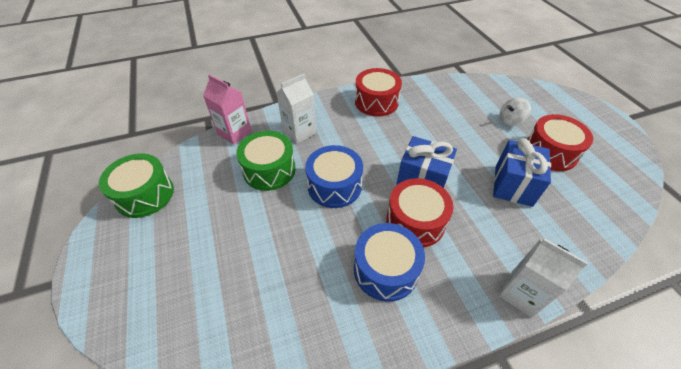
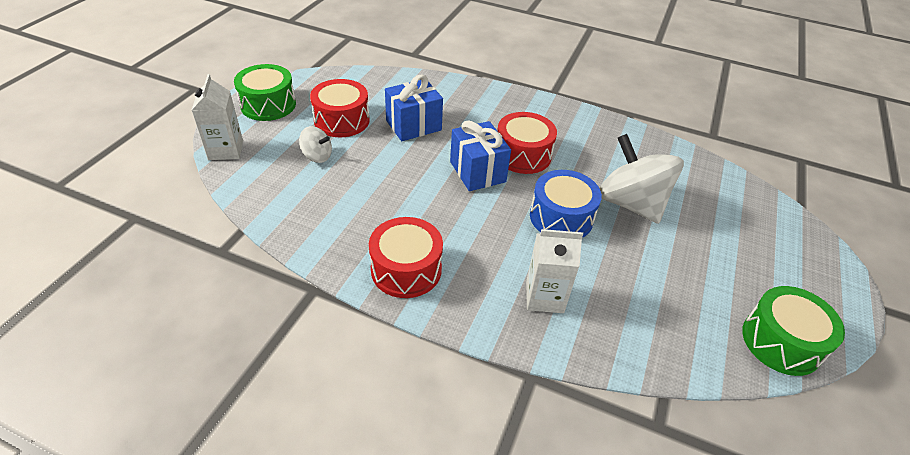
camera: 140 degrees left, 5 degrees down
pink carton [203,74,251,145] -> none
green drum [236,131,296,191] -> green drum moved to [234,64,296,121]
blue drum [354,223,425,302] -> none
white carton [499,238,588,318] -> white carton moved to [191,74,243,160]
none -> white spinning top [599,134,684,224]

